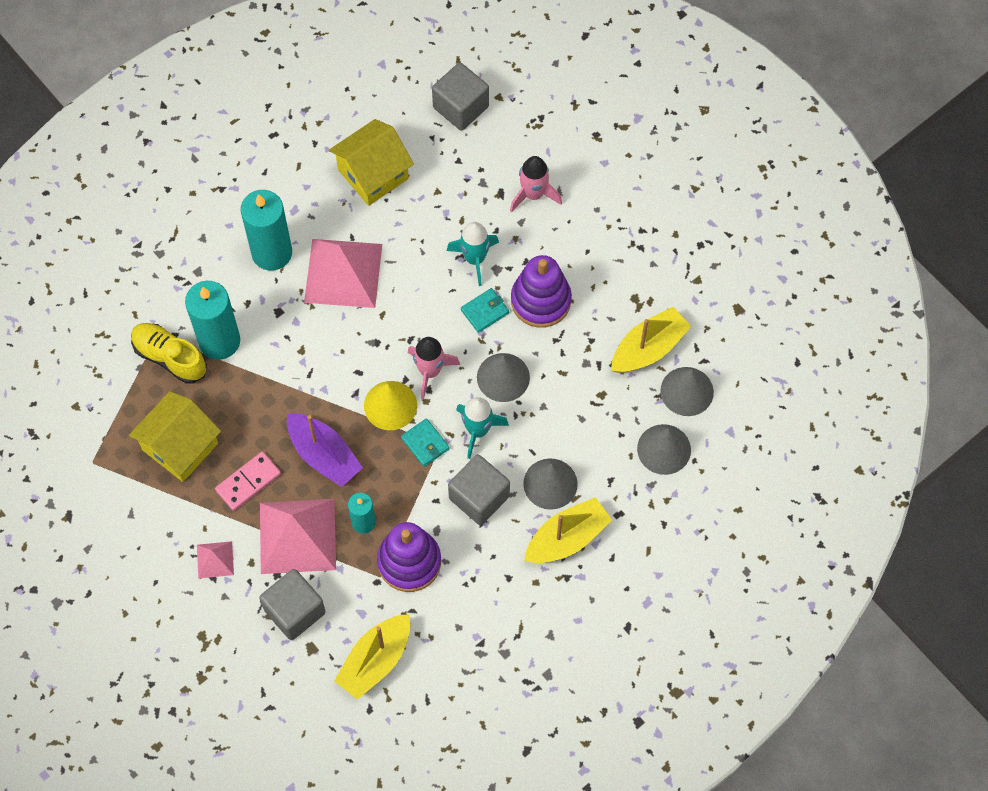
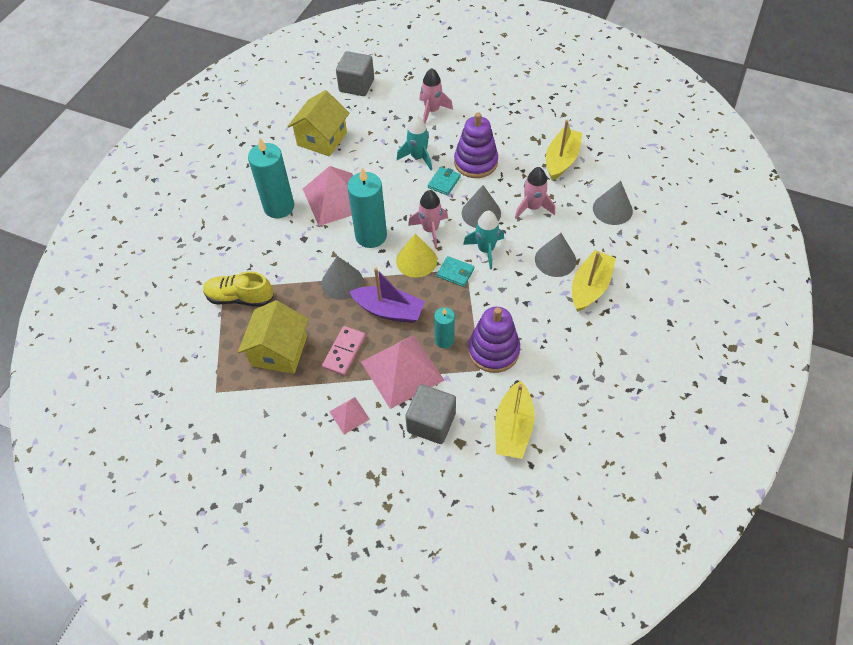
camera: 25 degrees left, 10 degrees down
turquoise candle [185,281,240,360] -> turquoise candle moved to [347,168,387,248]
grey cube [448,454,510,525] -> none
grey cone [661,367,714,416] -> grey cone moved to [322,256,363,300]
none -> pink rocket [515,167,555,219]

